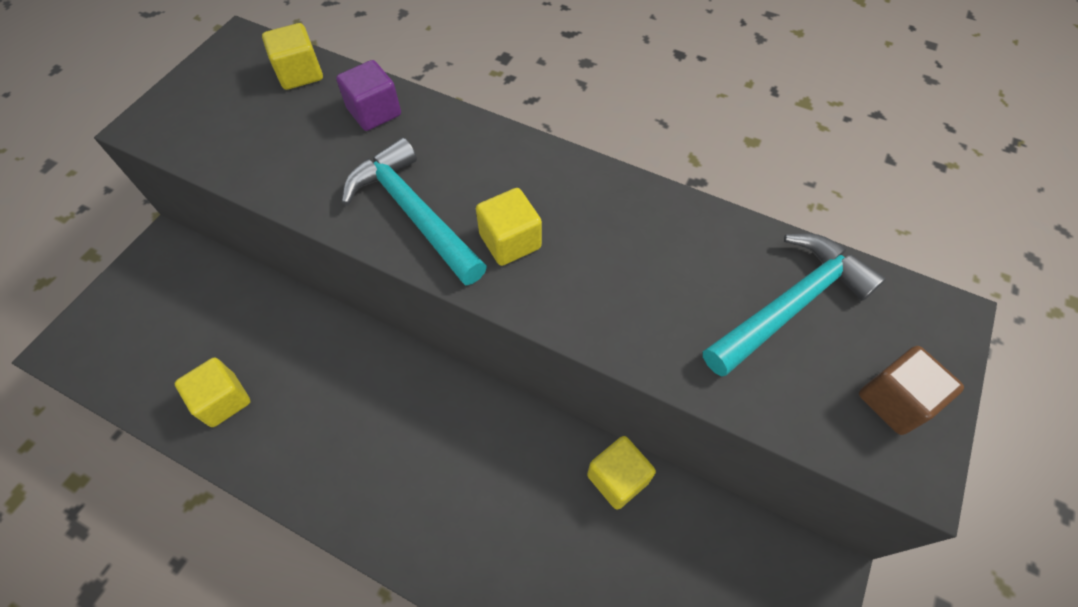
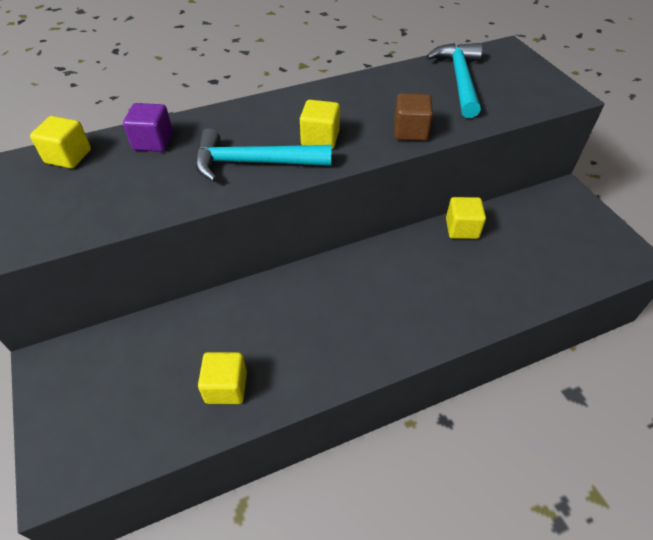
camera: 50 degrees left, 10 degrees down
brown cube [859,346,964,435] -> brown cube moved to [394,93,433,141]

